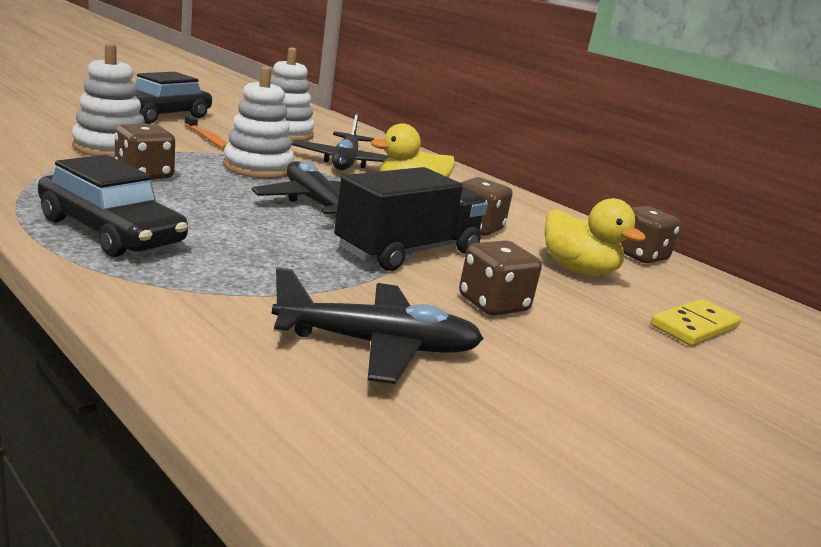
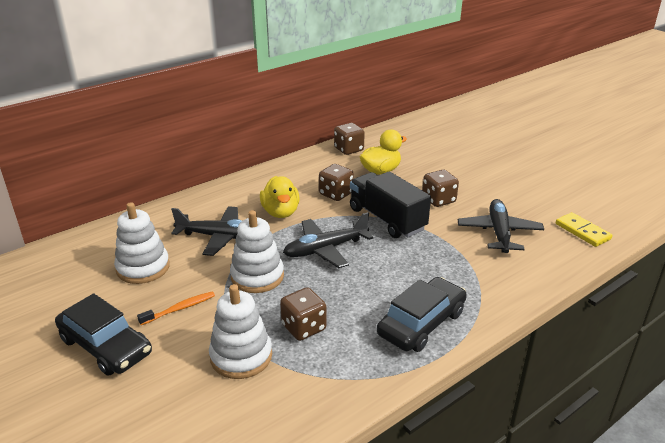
camera: 80 degrees left, 10 degrees up
yellow domino [651,299,741,346] -> yellow domino moved to [556,212,612,247]

